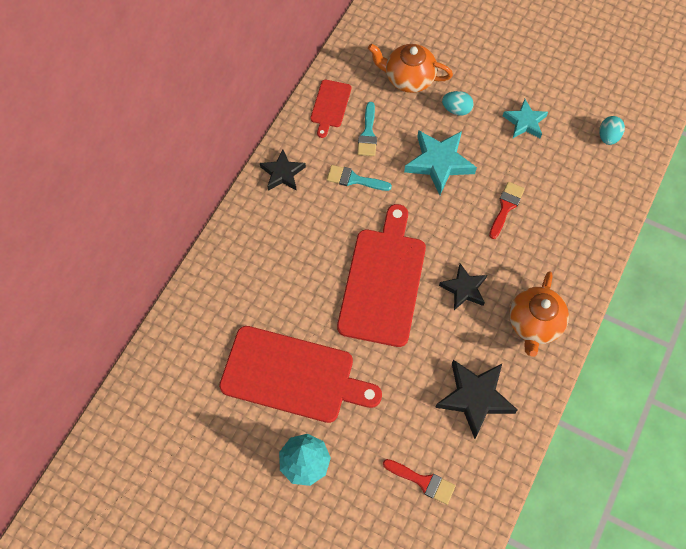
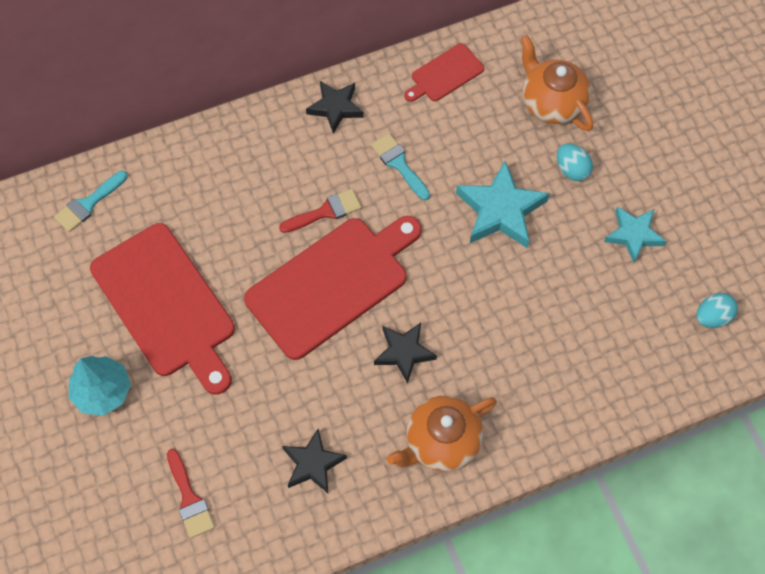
camera: 40 degrees right, 0 degrees up
turquoise brush [357,102,377,156] -> turquoise brush moved to [54,171,128,232]
black star [435,360,518,439] -> black star [282,429,347,493], size x0.64
red brush [489,182,525,239] -> red brush moved to [279,189,362,233]

